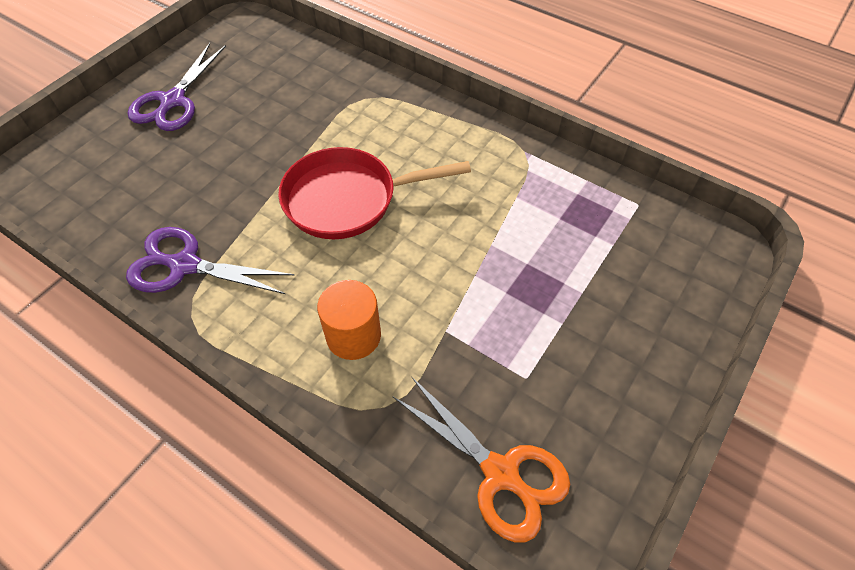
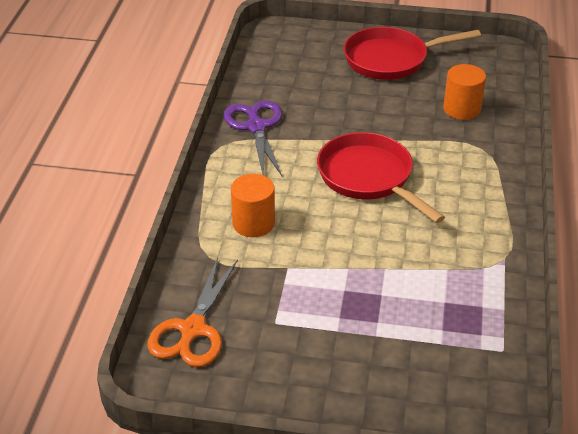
camera: 65 degrees right, 15 degrees down
purple scissors [128,43,226,131] -> red pan [344,27,481,80]
none -> orange cylinder [444,64,486,120]

